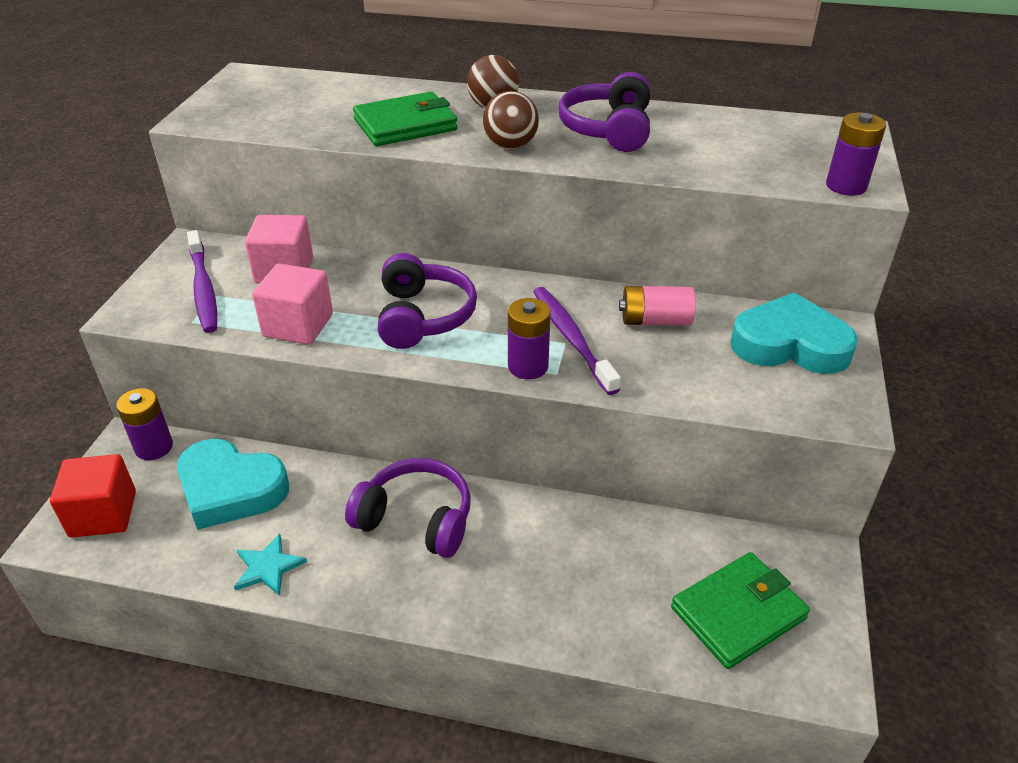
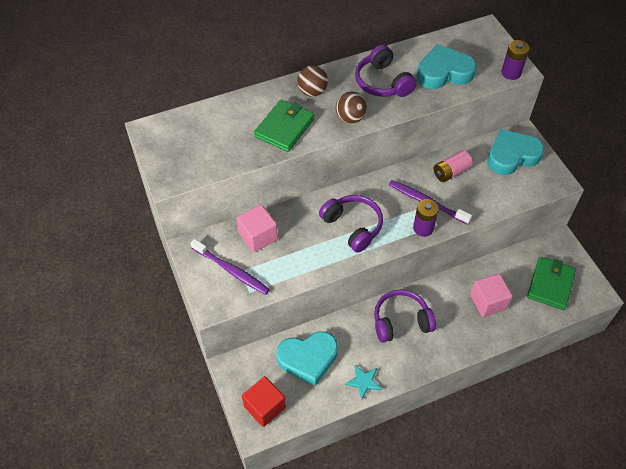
camera: 35 degrees left, 15 degrees up
purple battery [116,388,173,460] -> none
pink cube [252,263,333,345] -> pink cube moved to [470,274,513,317]
none -> turquoise heart [417,44,477,89]

